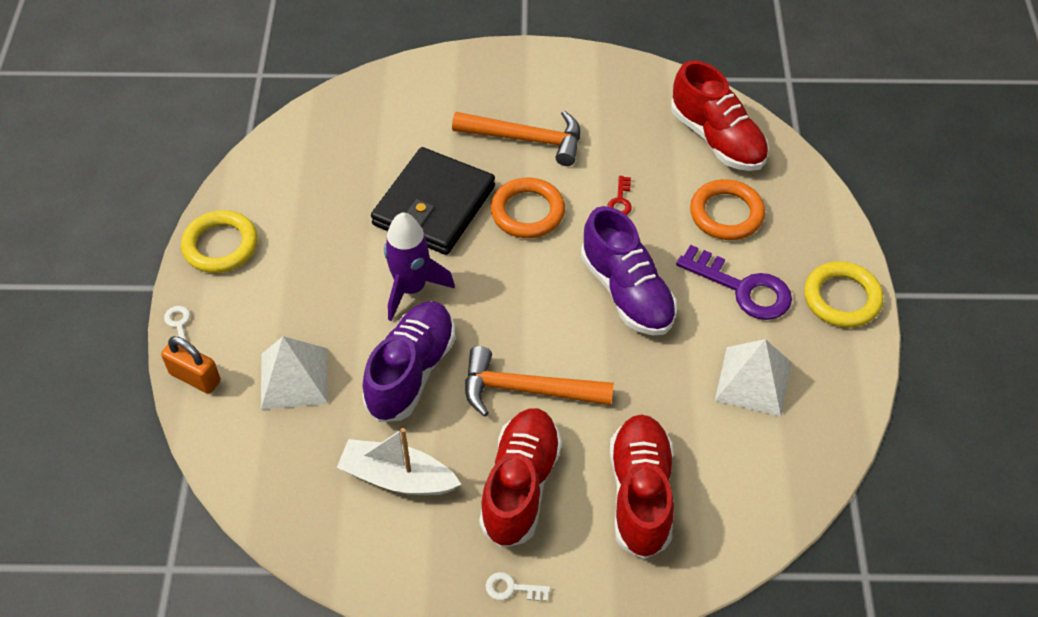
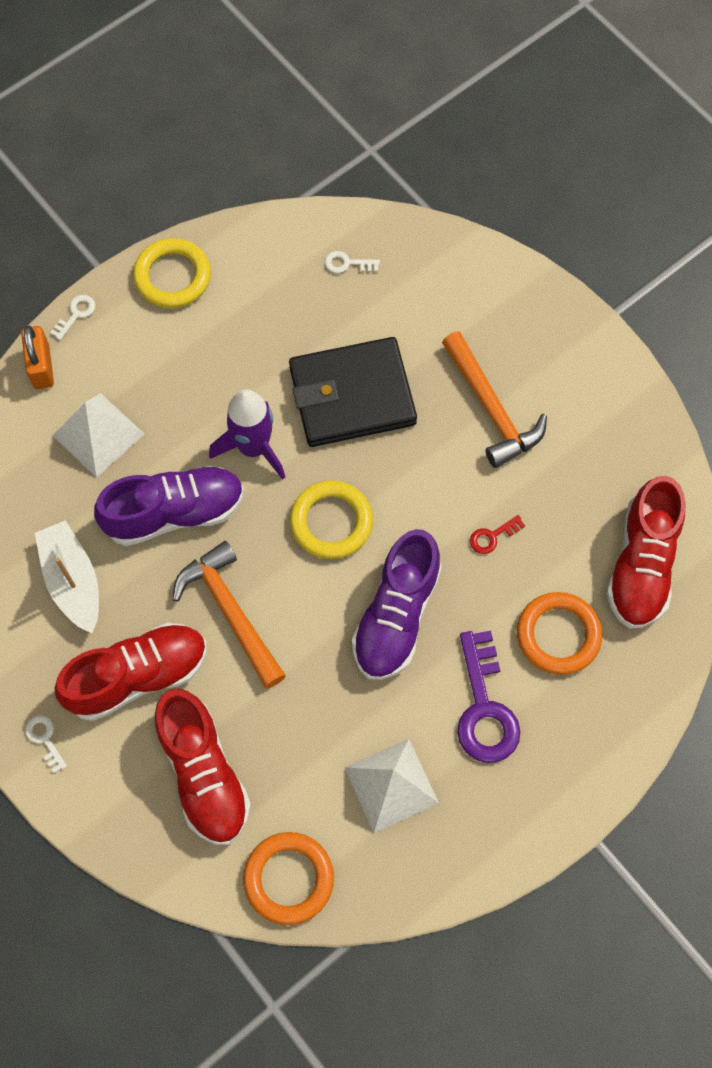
camera: 50 degrees right, 15 degrees up
orange ring [491,178,565,238] -> orange ring moved to [243,832,334,925]
red shoe [610,414,674,559] -> red shoe turned 105 degrees clockwise [155,688,251,845]
yellow ring [804,261,883,328] -> yellow ring moved to [290,481,373,559]
none -> white key [325,251,380,273]

